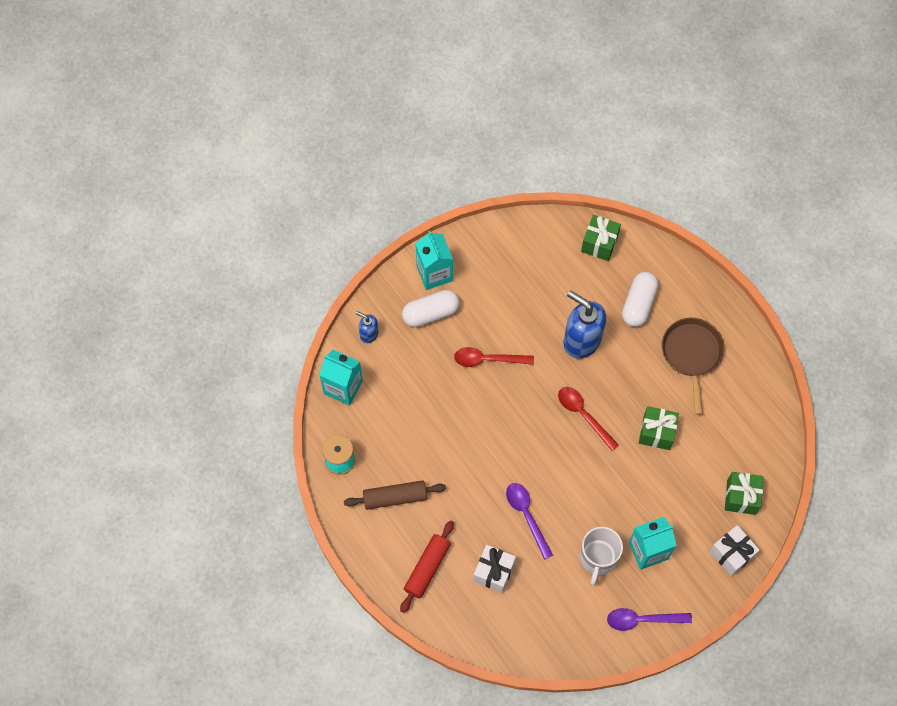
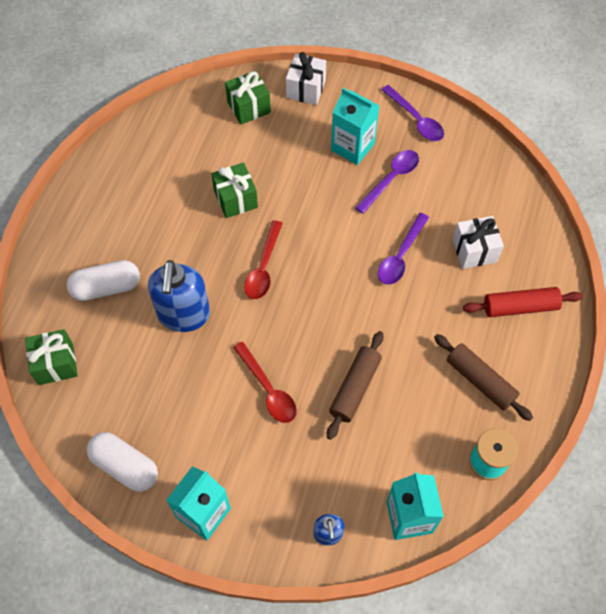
camera: 125 degrees left, 5 degrees down
white capsule [402,290,460,327] -> white capsule moved to [87,432,158,492]
white mug [580,527,623,585] -> purple spoon [355,150,419,214]
brown pan [662,318,724,415] -> none
none -> brown rolling pin [327,331,384,440]

